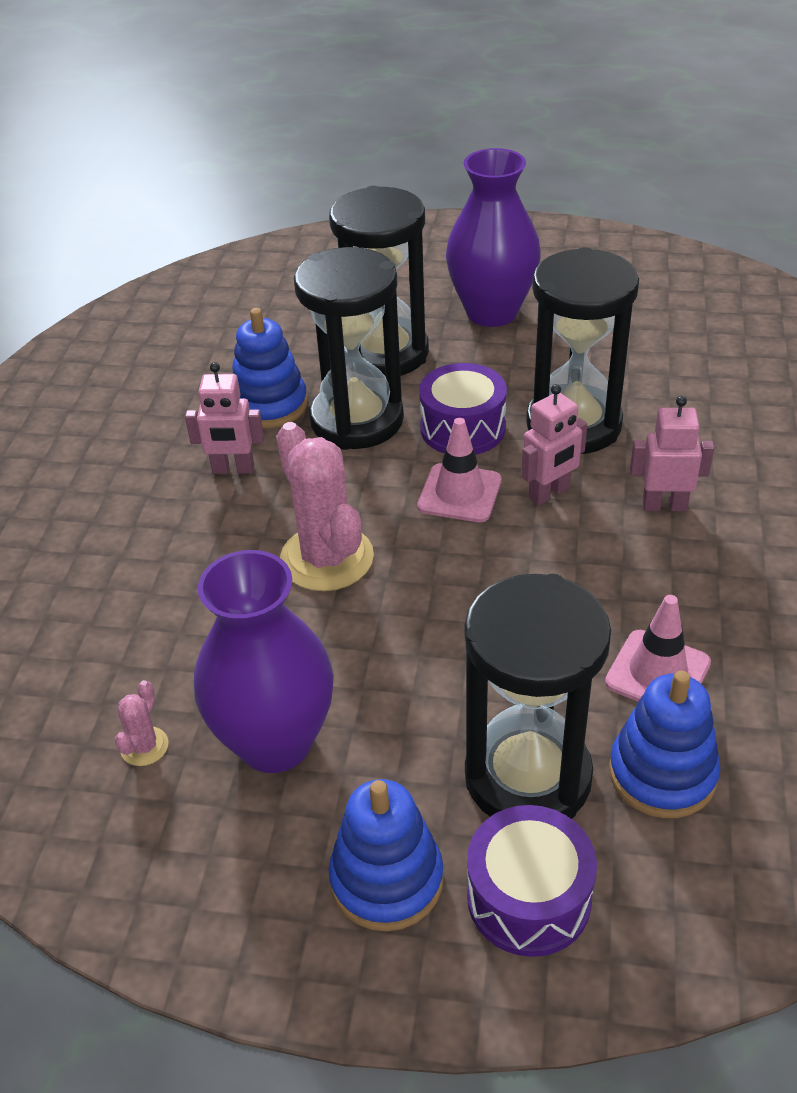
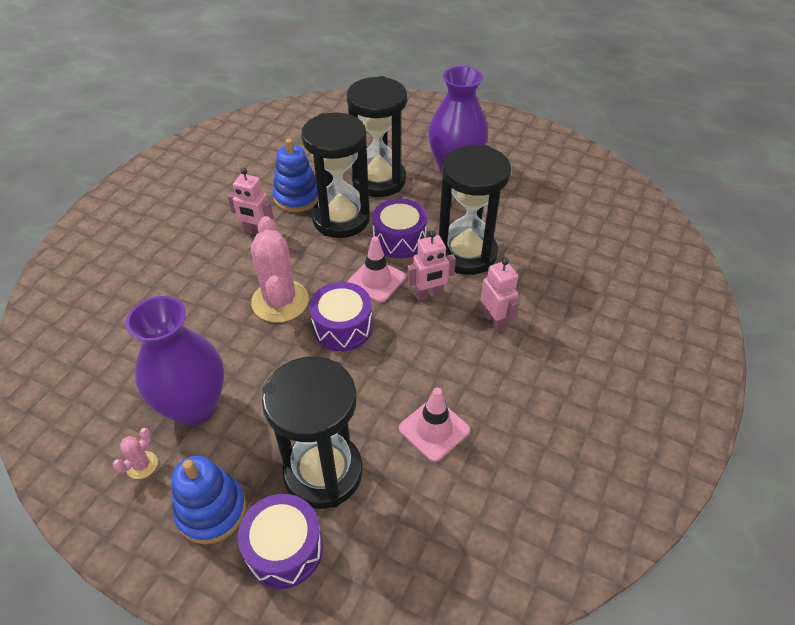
camera: 15 degrees right, 5 degrees up
pink cactus [115,680,168,766] -> pink cactus moved to [113,428,158,479]
blue stacking toy [609,671,720,818] -> none
pink robot [630,396,714,511] -> pink robot turned 45 degrees clockwise [481,258,519,332]
none -> purple drum [309,282,373,351]

